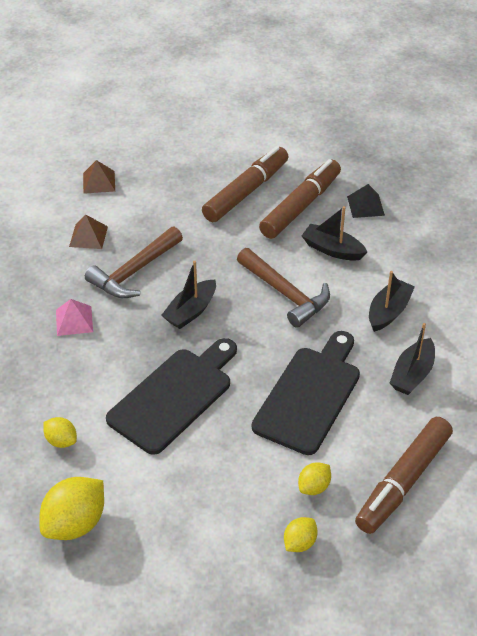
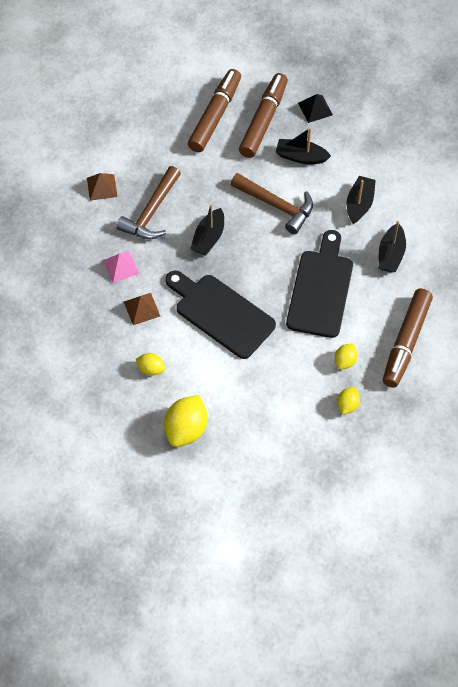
camera: 15 degrees left, 15 degrees up
brown pyramid [83,160,115,194] -> brown pyramid moved to [124,293,160,325]
black cutting board [106,338,237,455] -> black cutting board turned 75 degrees counterclockwise [165,271,276,359]

